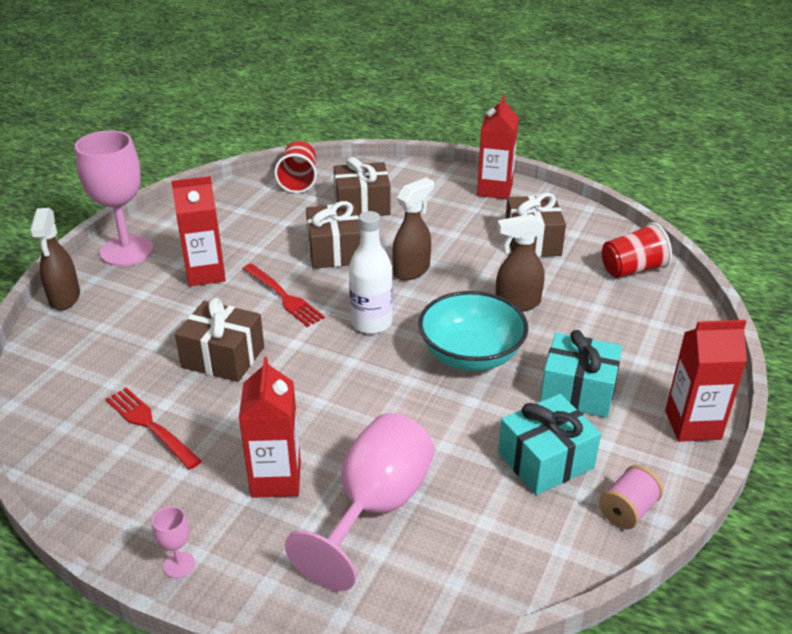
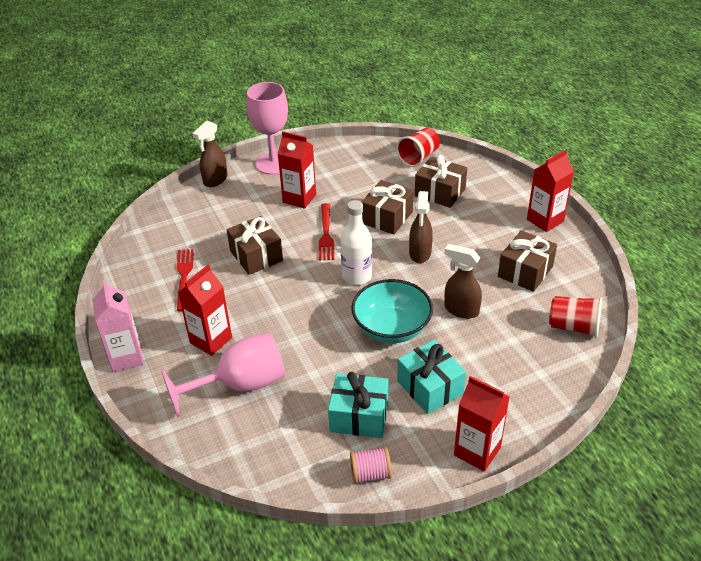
camera: 40 degrees right, 5 degrees up
pink goblet [152,506,195,578] -> pink carton [93,280,144,372]
brown spray bottle [392,178,434,280] -> brown spray bottle turned 105 degrees clockwise [409,191,433,263]

